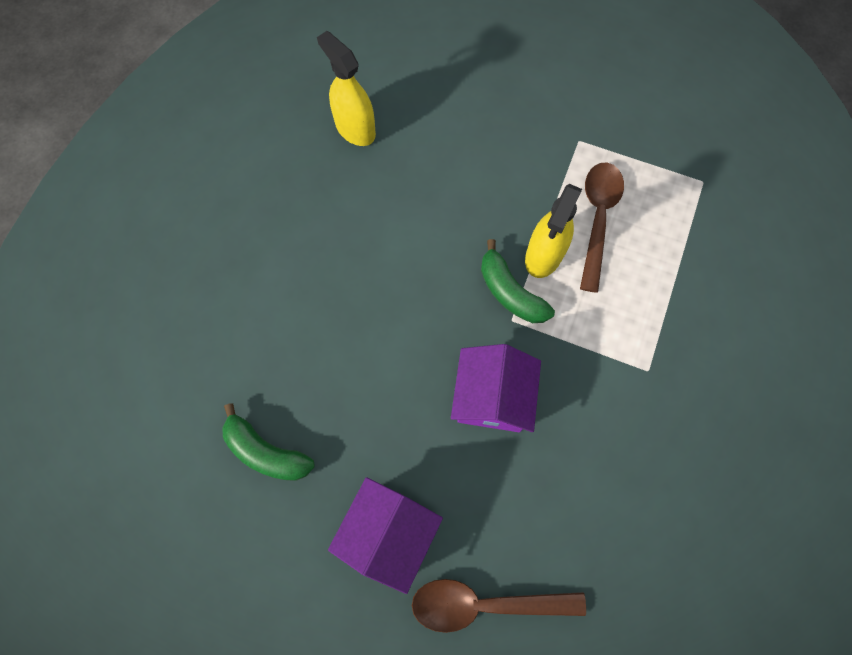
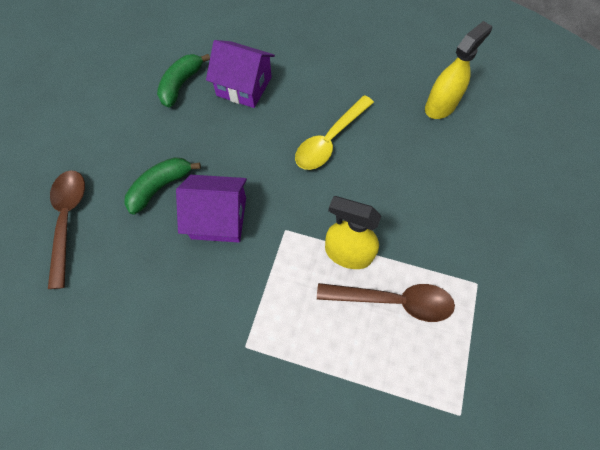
camera: 85 degrees right, 5 degrees down
purple house [328,477,443,594] -> purple house moved to [206,40,275,108]
green banana [481,239,555,323] -> green banana moved to [125,157,201,214]
none -> yellow spoon [295,95,374,170]

